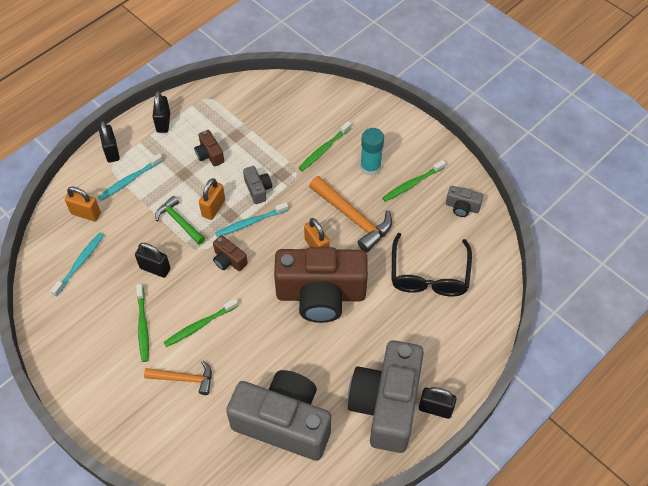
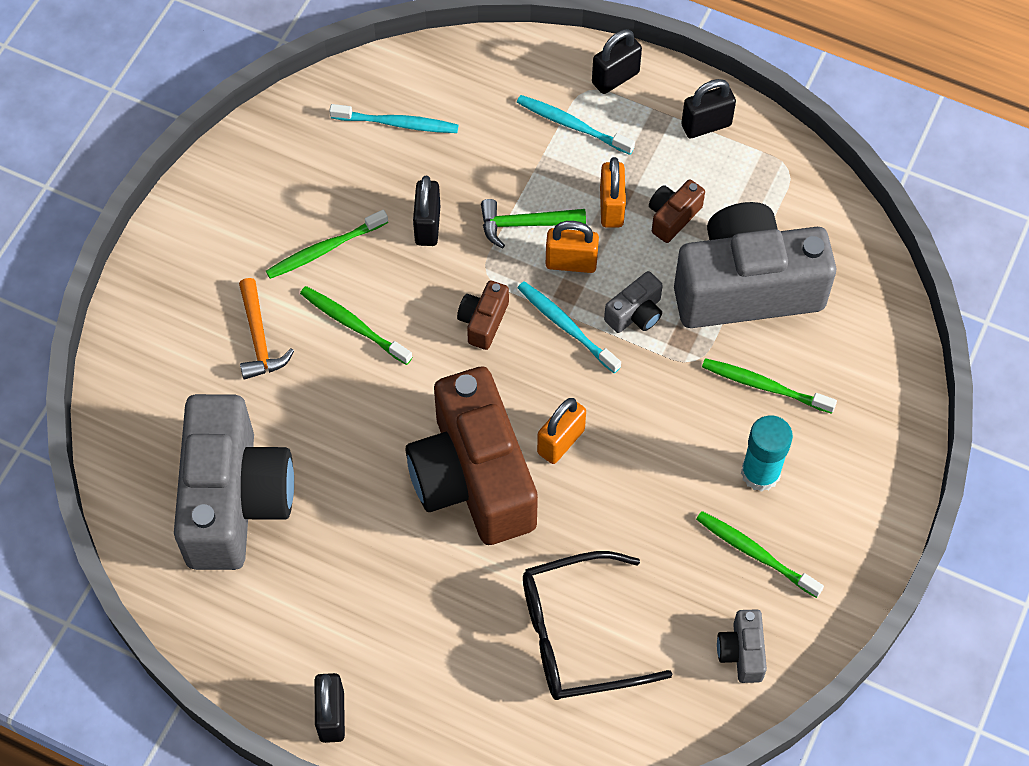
camera: 70 degrees right, 5 degrees up
orange padlock [65,187,101,221] -> orange padlock moved to [600,157,626,228]
green hammer [155,196,205,245] -> green hammer turned 120 degrees counterclockwise [481,199,586,248]
orange hammer [309,176,392,252] -> none
grey camera [348,340,424,453] -> grey camera moved to [674,202,836,328]

